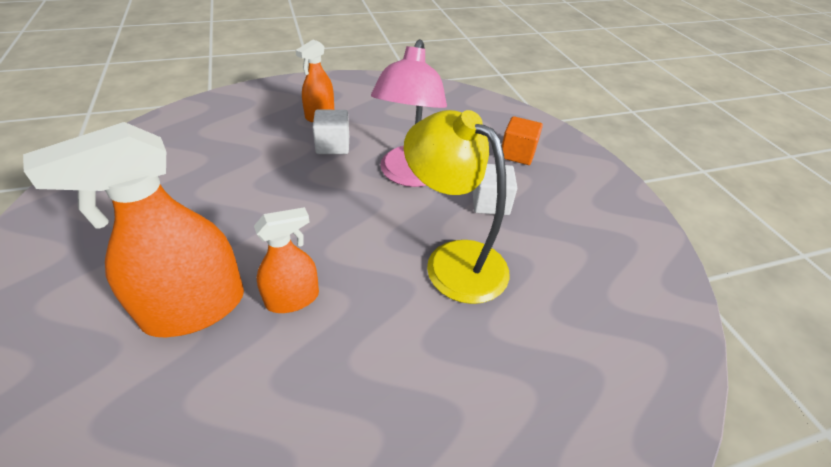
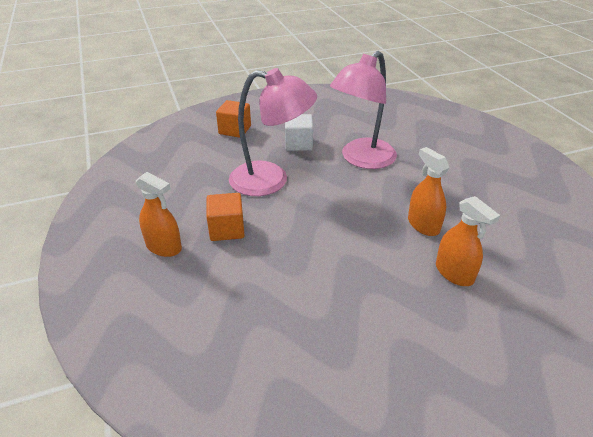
camera: 90 degrees left, 5 degrees down
orange spray bottle [23,122,244,337] -> orange spray bottle [436,196,500,286], size x0.57
white cube [312,110,349,154] -> orange cube [206,193,245,241]
yellow lamp [404,110,510,304] -> pink lamp [330,51,397,169]

